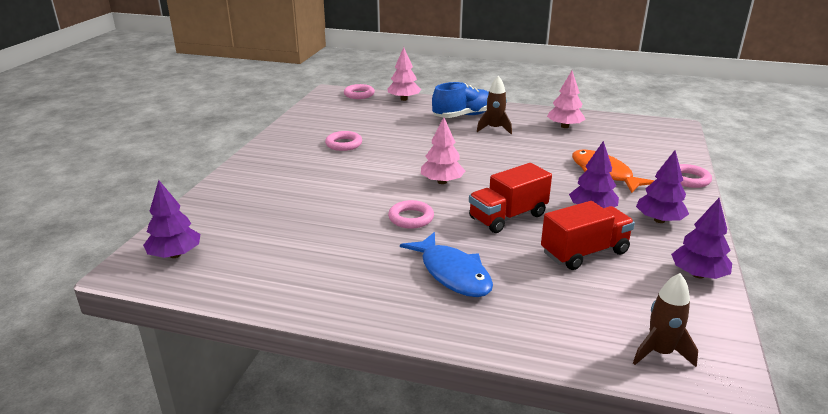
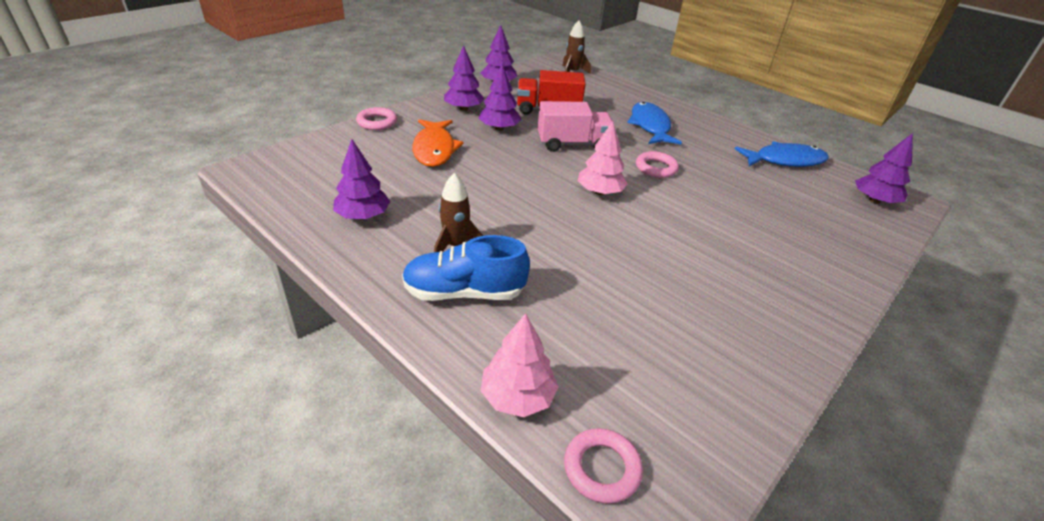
camera: 155 degrees left, 10 degrees up
pink ring [325,131,362,151] -> none
red truck [469,163,552,233] -> pink truck [538,101,612,152]
pink tree [547,71,586,128] -> purple tree [333,139,390,220]
none -> blue fish [735,142,829,167]

